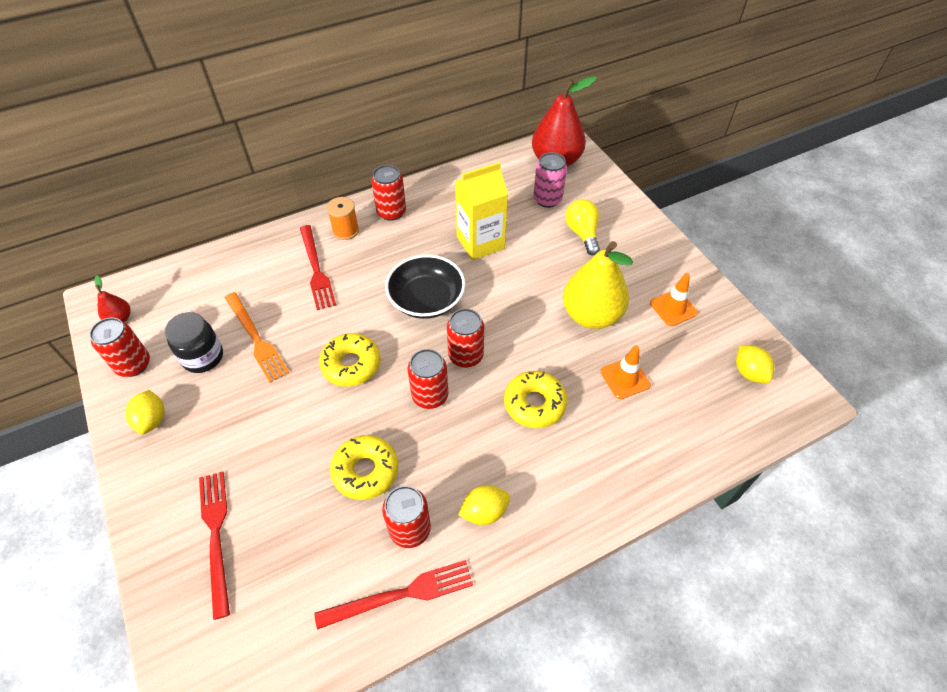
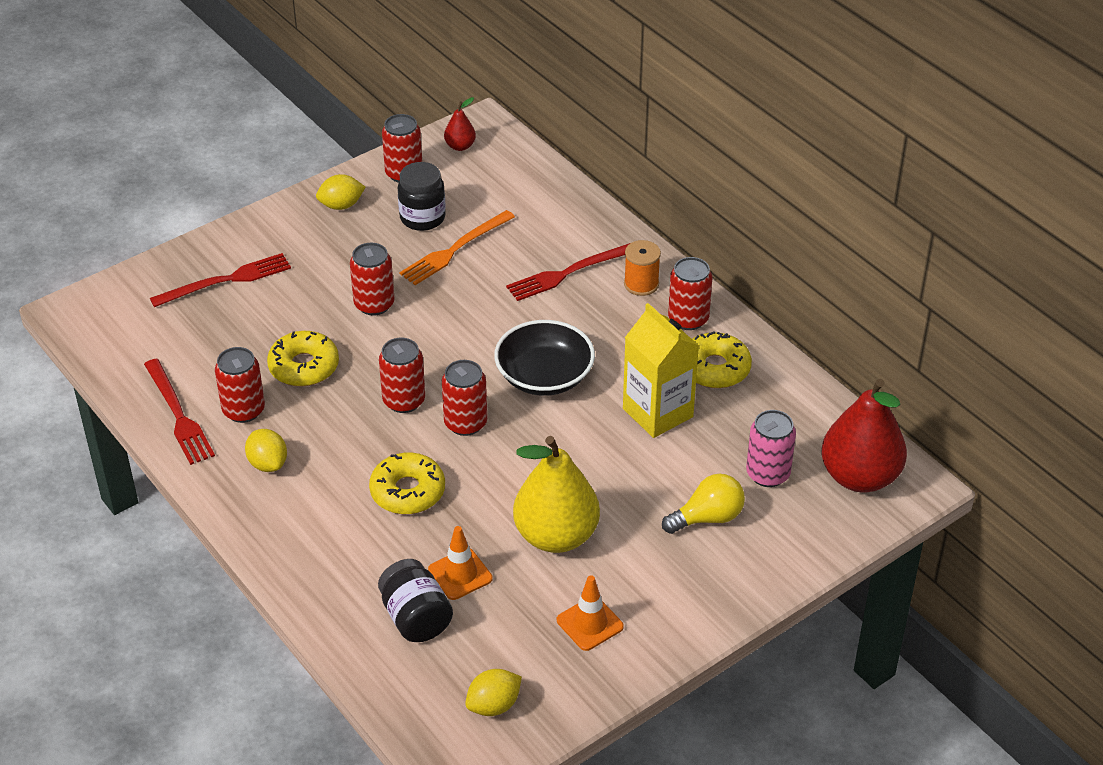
camera: 80 degrees right, 10 degrees down
yellow donut [319,333,381,387] -> yellow donut moved to [692,331,752,388]
none -> red can [350,243,394,315]
none -> black jar [378,559,453,642]

